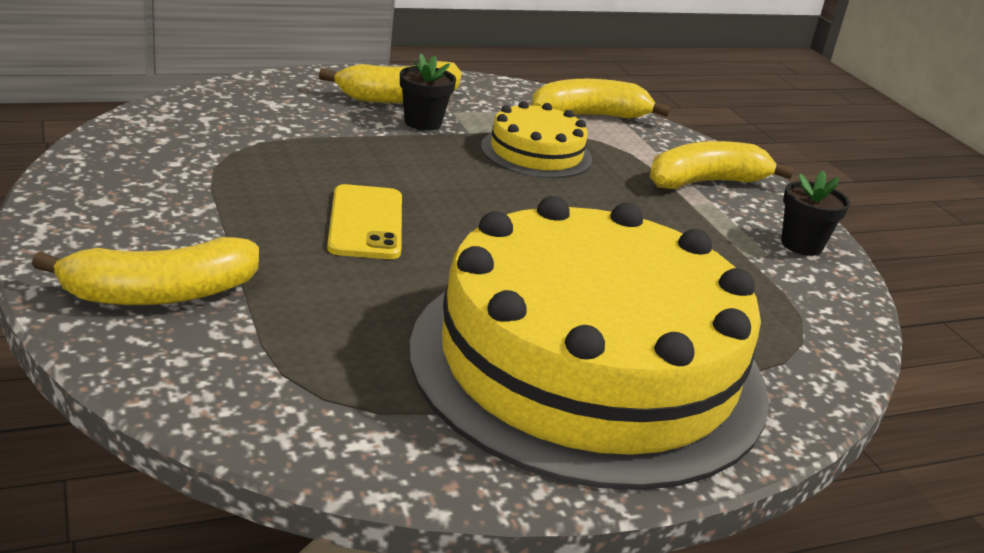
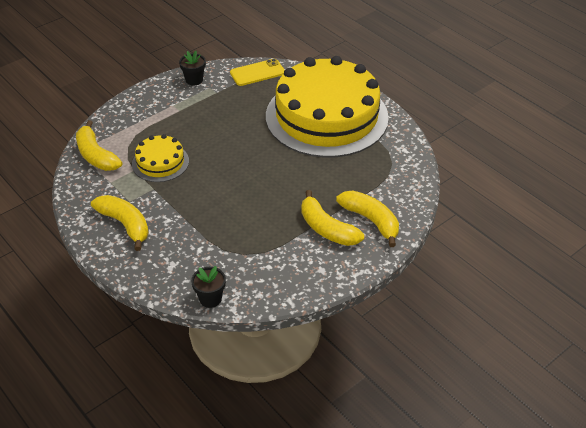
camera: 105 degrees left, 15 degrees up
yellow phone [327,184,402,259] -> yellow phone moved to [230,59,285,86]
black flower pot [400,54,456,131] -> black flower pot moved to [191,266,226,308]
yellow banana [649,141,794,189] -> yellow banana moved to [301,190,364,246]

